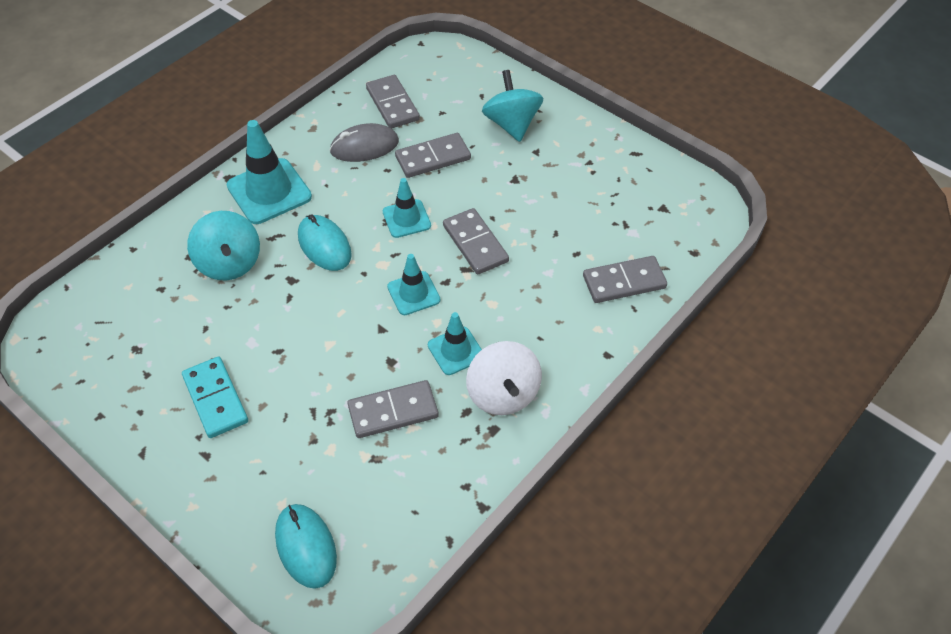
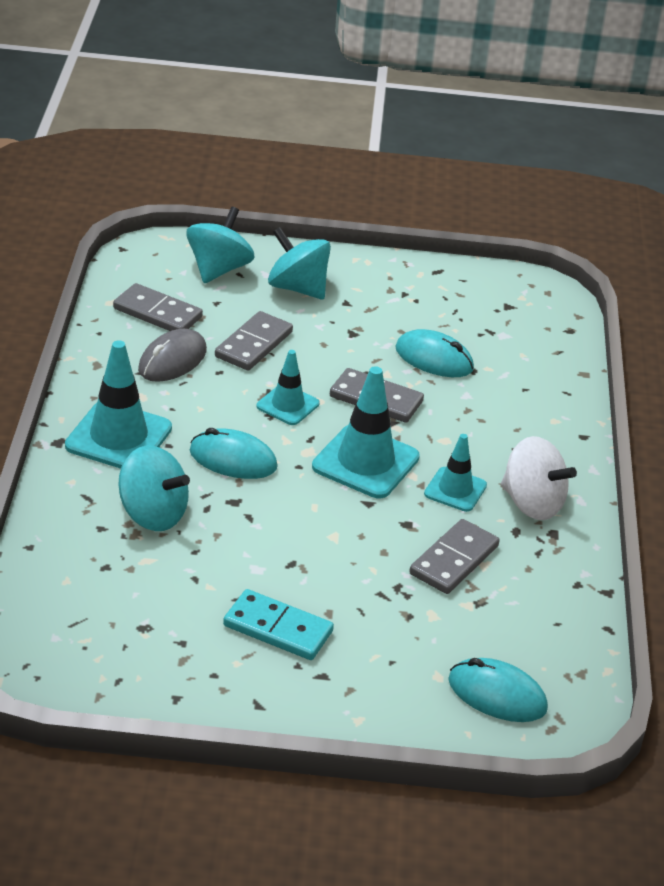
camera: 40 degrees left, 15 degrees down
turquoise traffic cone [387,254,441,315] -> turquoise traffic cone [312,366,420,498], size x1.68
grey domino [583,256,667,303] -> none
none -> turquoise spinning top [186,207,254,283]
none -> turquoise mouse [395,329,474,377]

